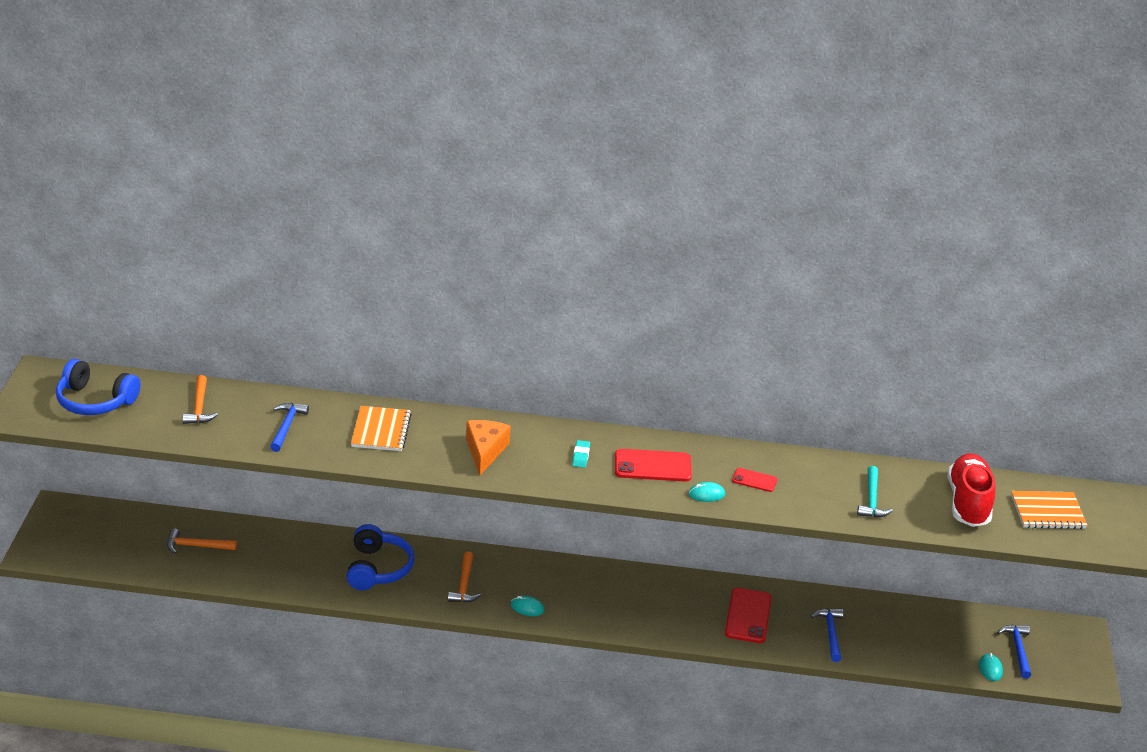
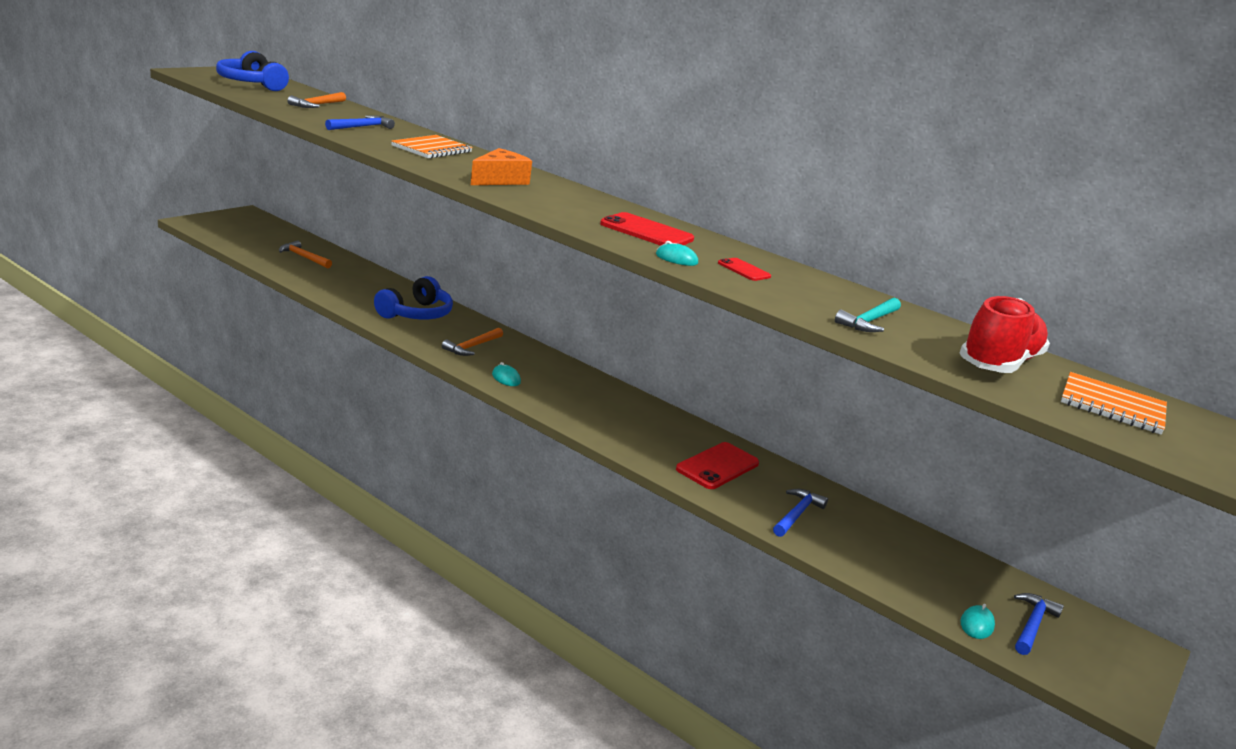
camera: 30 degrees right, 10 degrees down
turquoise eraser [572,440,590,468] -> none

